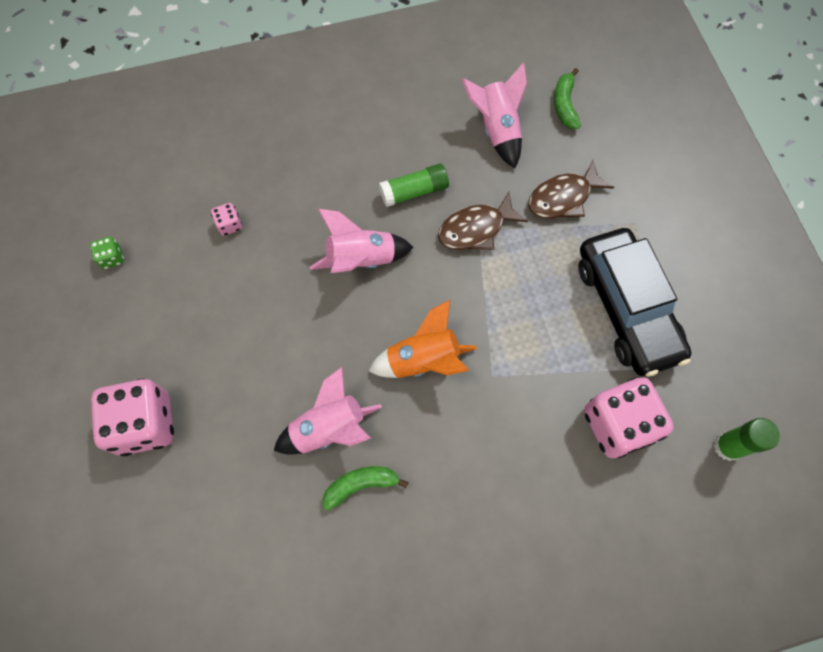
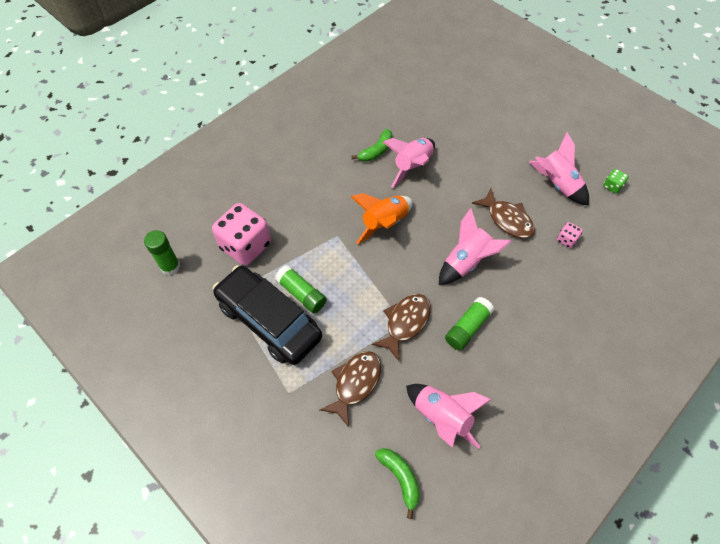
camera: 150 degrees right, 10 degrees down
pink dice [91,379,174,456] -> none
none -> green glue stick [275,265,327,313]
none -> brown fish [472,189,535,238]
none -> pink rocket [529,132,589,206]

